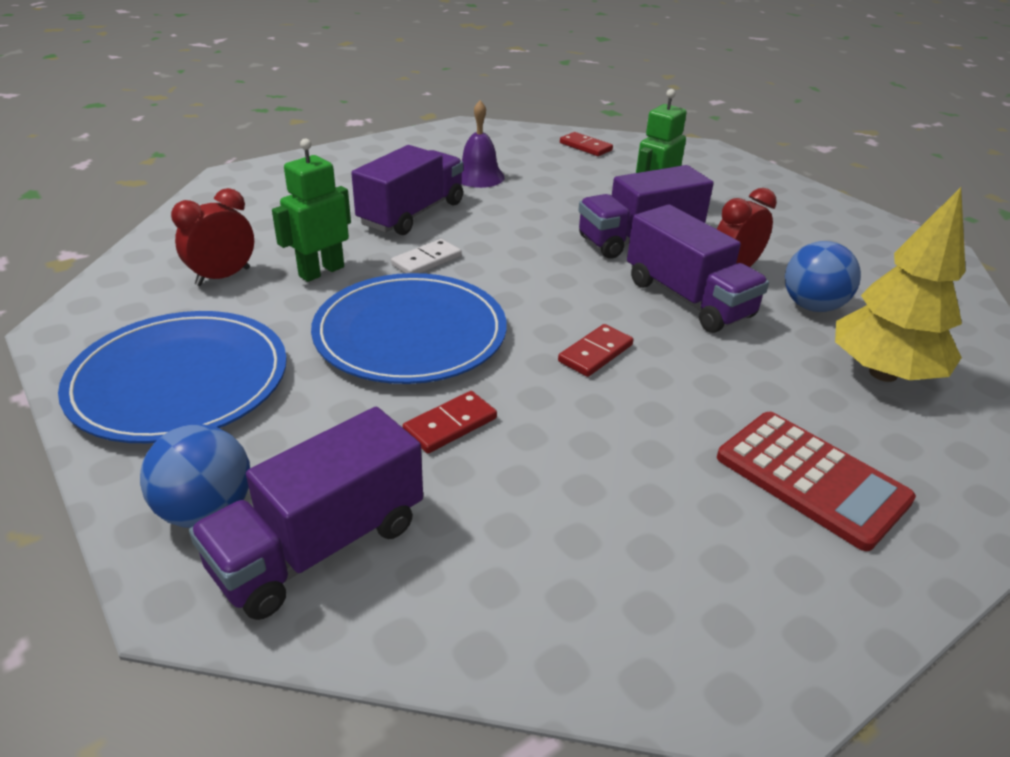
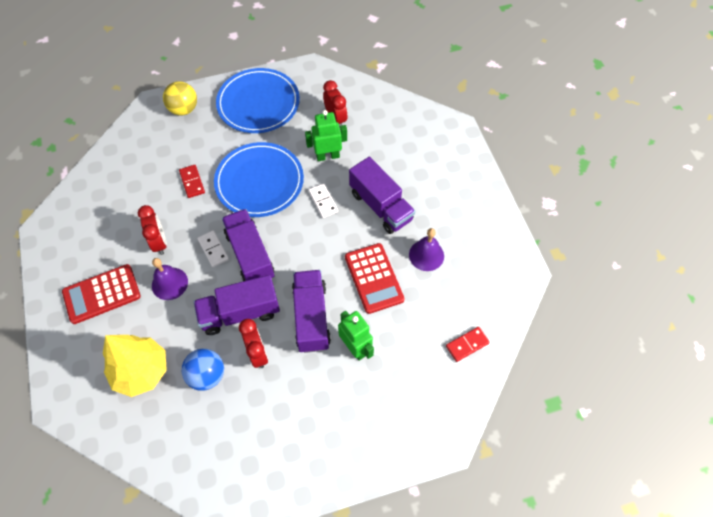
camera: 110 degrees right, 25 degrees up
blue ball [140,424,250,528] -> yellow ball [163,81,197,116]
purple truck [189,407,423,620] -> purple truck moved to [222,209,274,281]
green robot [272,139,351,282] -> green robot turned 75 degrees counterclockwise [305,110,347,161]
red domino [558,324,633,377] -> white domino [197,230,229,267]
none -> red clock [138,205,167,255]
none -> purple bell [152,258,188,300]
none -> red calculator [345,243,405,314]

